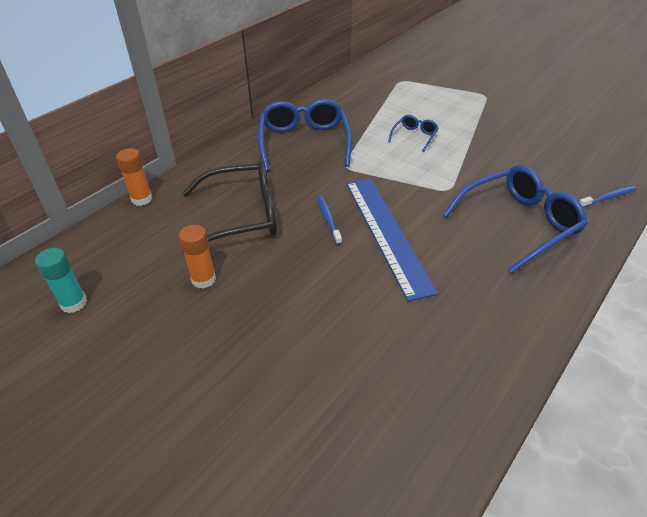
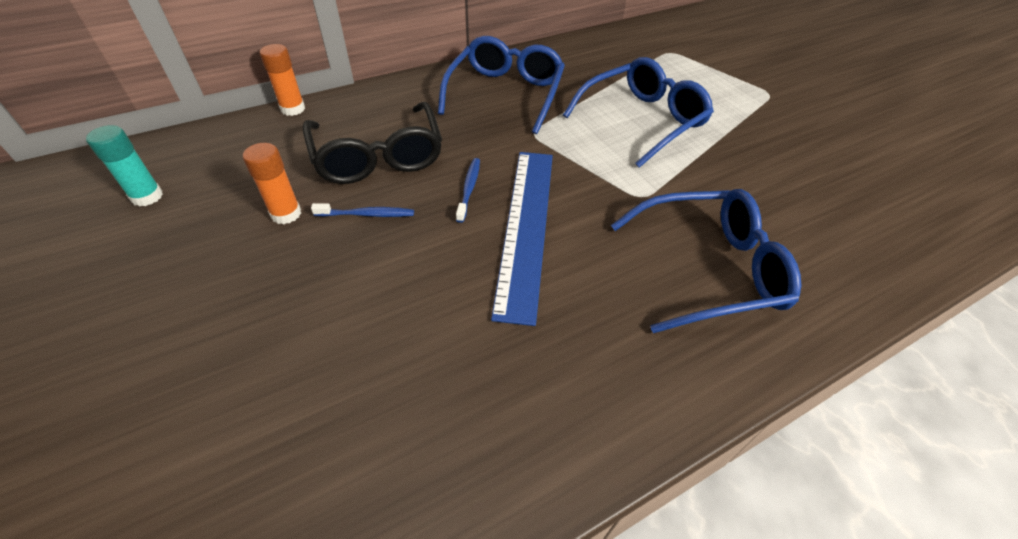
camera: 20 degrees right, 5 degrees up
black glasses [182,161,277,253] -> black glasses turned 60 degrees clockwise [303,102,442,184]
blue glasses [388,115,438,152] -> blue glasses [563,57,714,168], size x2.09
blue toothbrush [579,186,636,208] -> blue toothbrush moved to [311,203,414,217]

